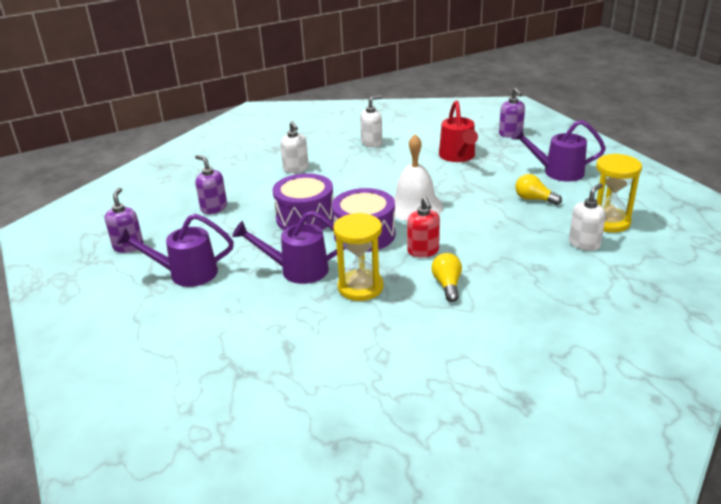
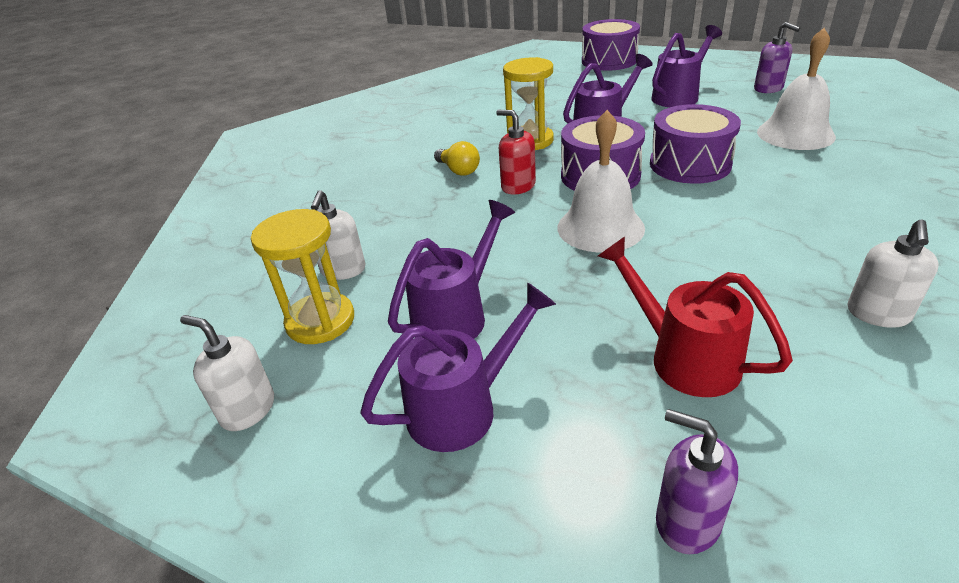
camera: 145 degrees right, 5 degrees up
purple soap dispenser [195,155,227,214] -> white bell [757,28,836,150]
white soap dispenser [280,121,309,173] -> white soap dispenser moved to [180,315,274,431]
yellow light bulb [515,174,562,205] -> purple watering can [388,200,515,339]
none -> purple drum [582,19,640,71]

